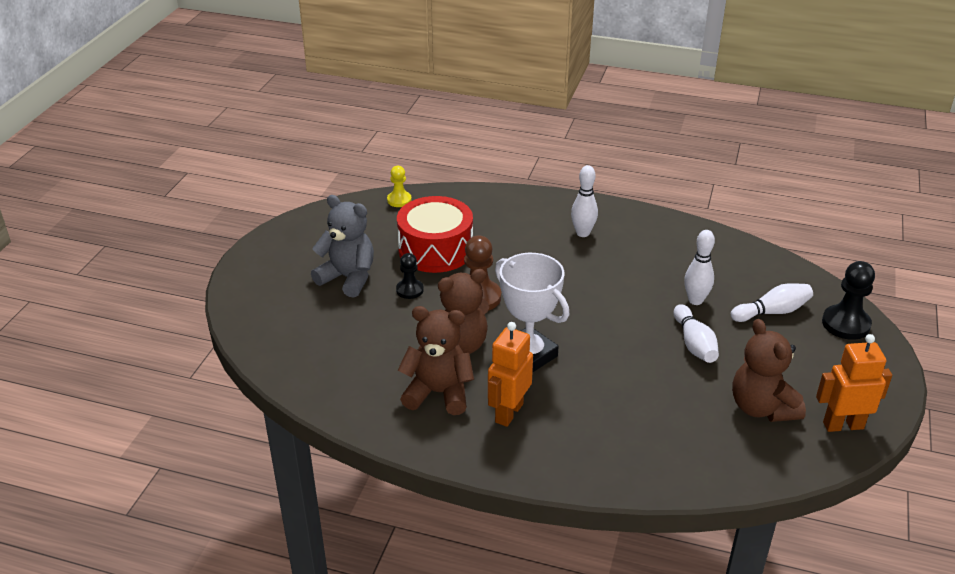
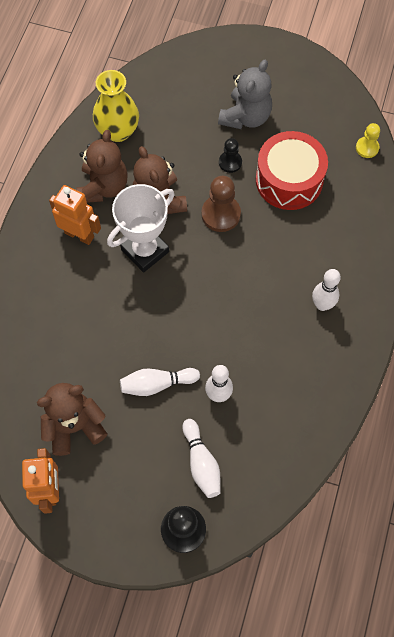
camera: 90 degrees right, 30 degrees up
none -> yellow vase [93,70,139,142]

